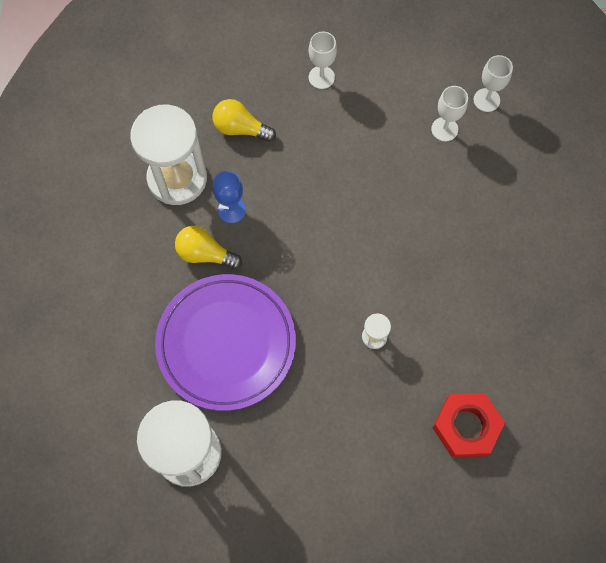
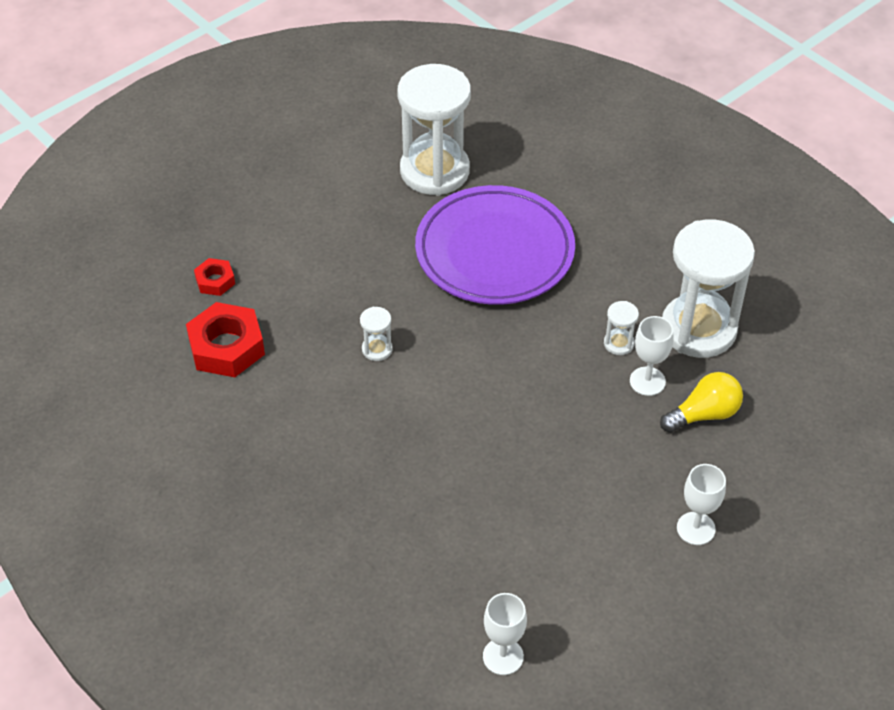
camera: 135 degrees right, 20 degrees down
yellow light bulb [175,226,242,269] -> none
blue goblet [213,171,246,223] -> white hourglass [604,301,639,355]
white goblet [431,86,468,141] -> white goblet moved to [630,316,674,396]
none -> red nut [194,258,235,296]

